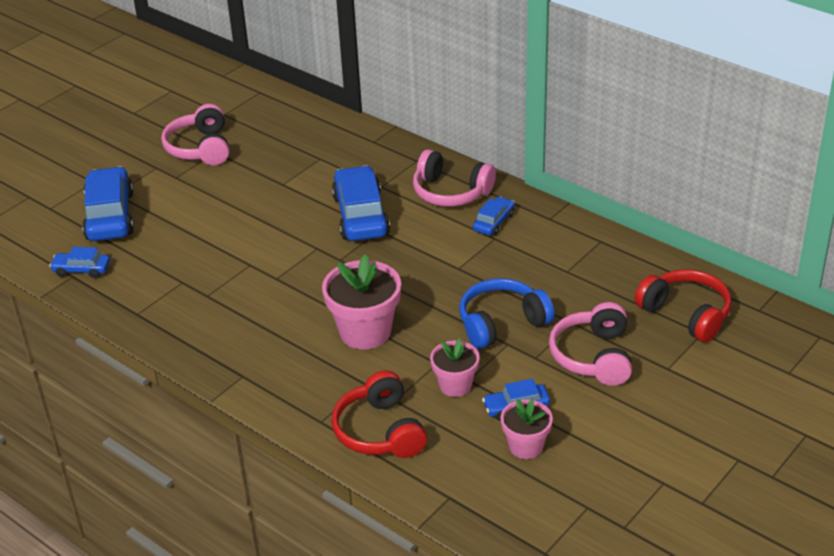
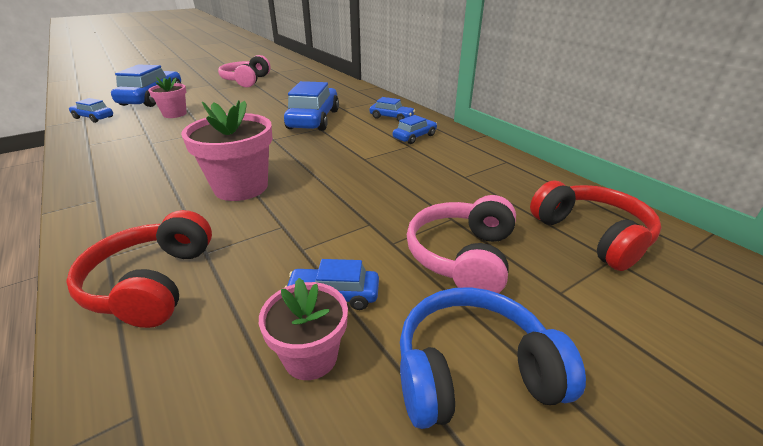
camera: 15 degrees right, 5 degrees down
pink headphones [413,149,496,207] -> blue car [370,97,415,122]
pink flower pot [430,338,480,397] -> pink flower pot moved to [148,77,187,118]
blue headphones [459,278,554,349] -> blue headphones moved to [400,287,586,429]

